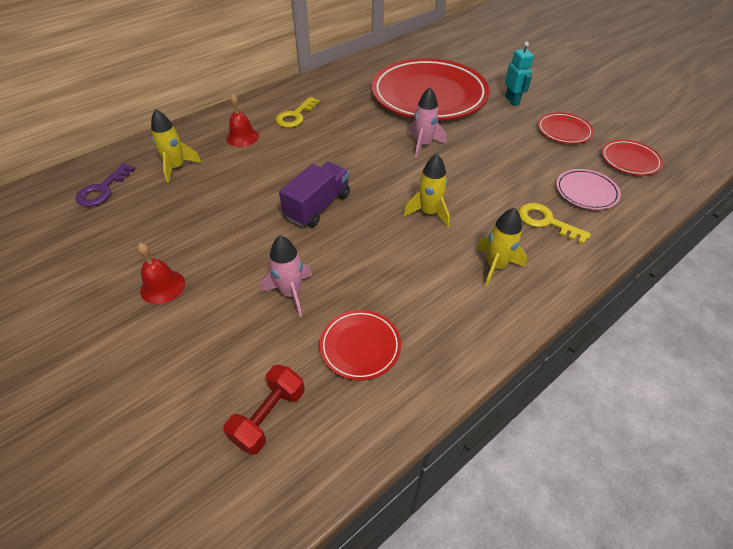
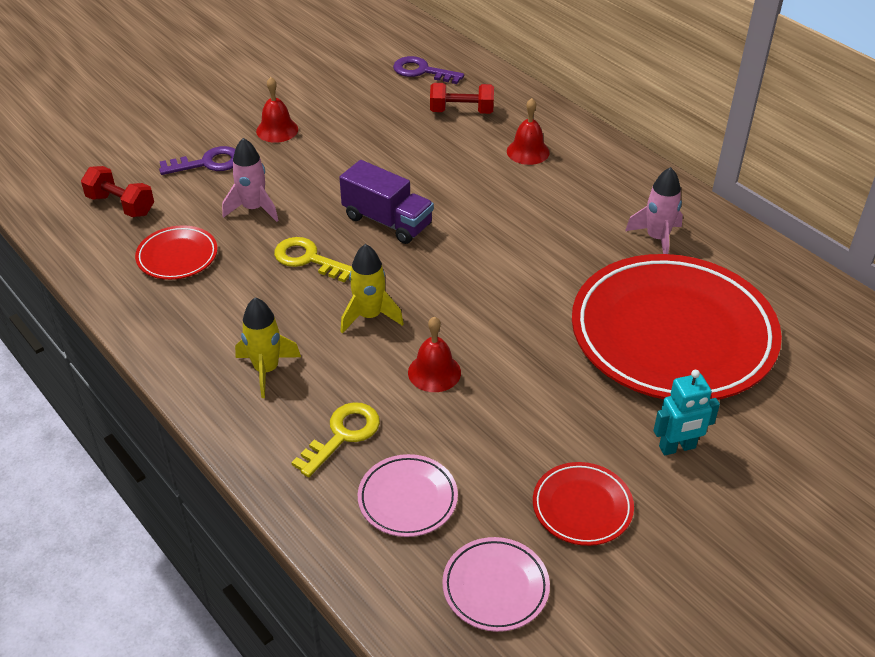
camera: 90 degrees right, 5 degrees down
yellow rocket [151,109,202,183] -> red dumbbell [430,83,494,114]
yellow key [275,97,320,128] -> yellow key moved to [274,237,352,283]
pink rocket [408,87,446,158] -> pink rocket moved to [625,167,683,254]
red plate [602,140,663,176] -> pink plate [442,537,550,632]
none -> purple key [159,146,235,175]
none -> red bell [408,317,461,392]

